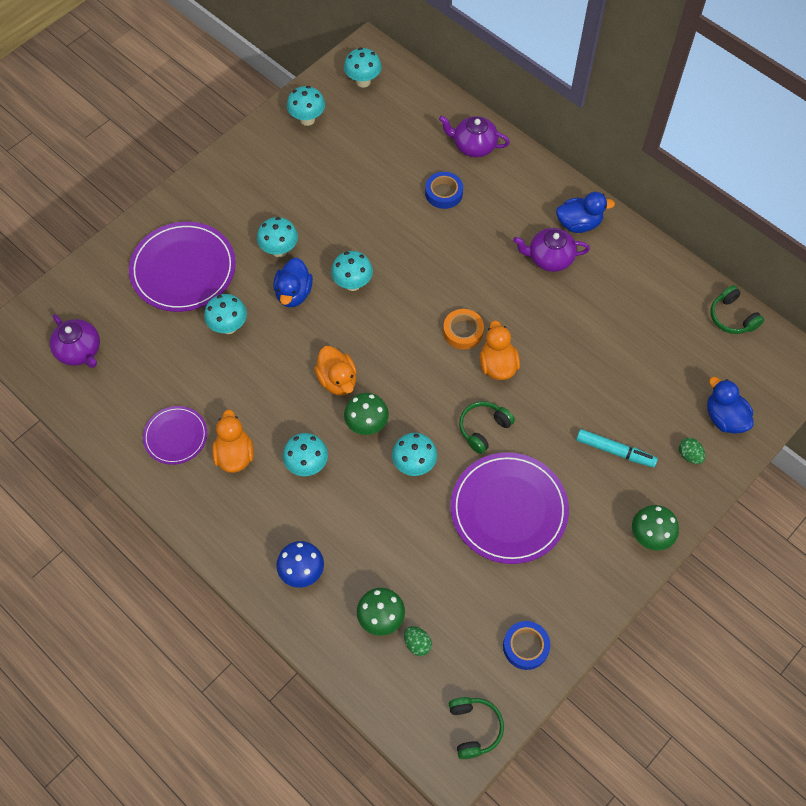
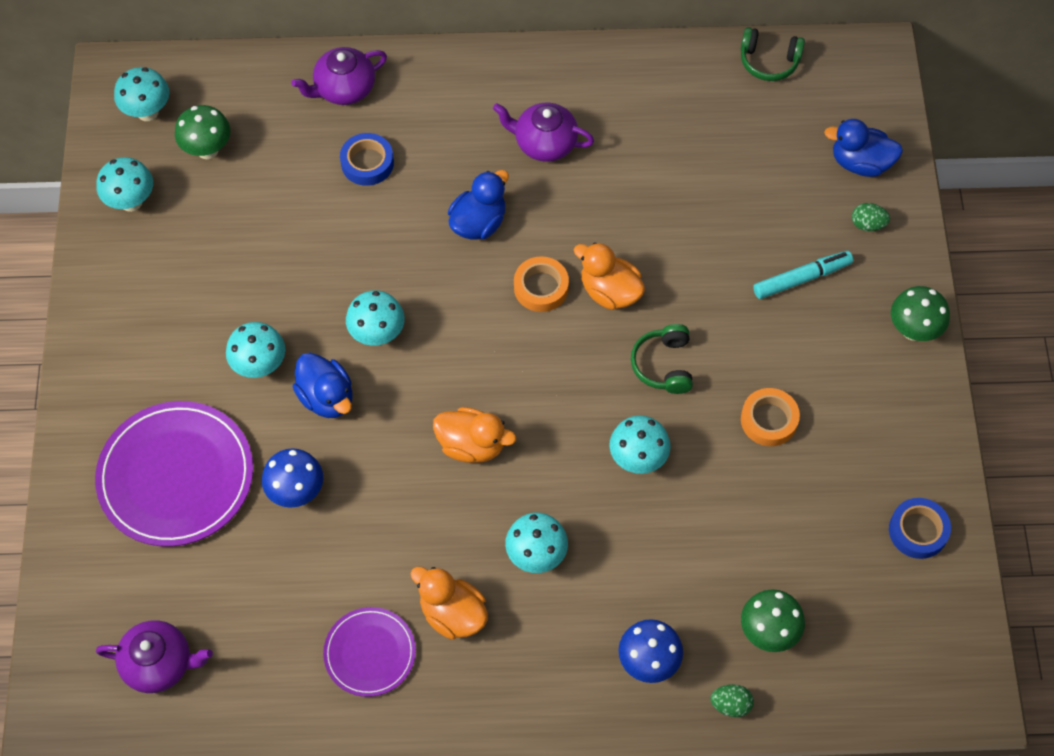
camera: 45 degrees left, 0 degrees up
turquoise mushroom [204,294,247,334] -> blue mushroom [262,448,323,508]
green mushroom [344,393,389,435] -> green mushroom moved to [175,105,231,159]
green egg [404,626,432,656] -> green egg moved to [710,684,754,717]
green headphones [449,697,504,759] -> none
purple plate [451,452,569,564] -> orange tape [741,388,800,446]
purple teapot [513,228,590,272] -> purple teapot turned 60 degrees clockwise [493,103,594,162]
blue duck [556,192,615,233] -> blue duck moved to [448,170,509,240]

